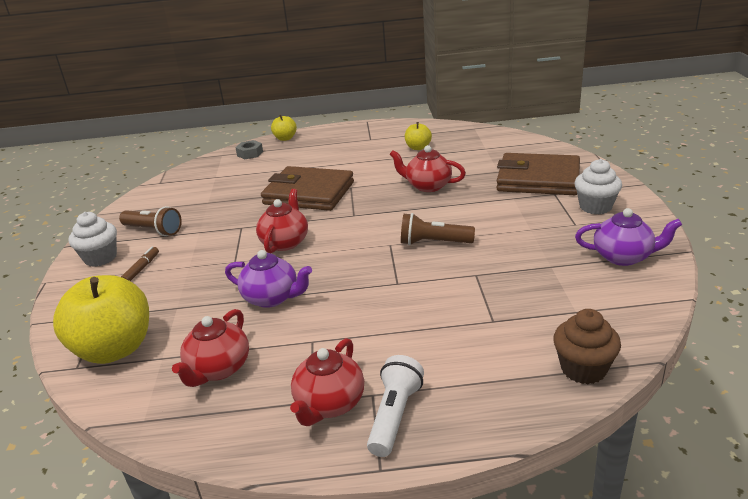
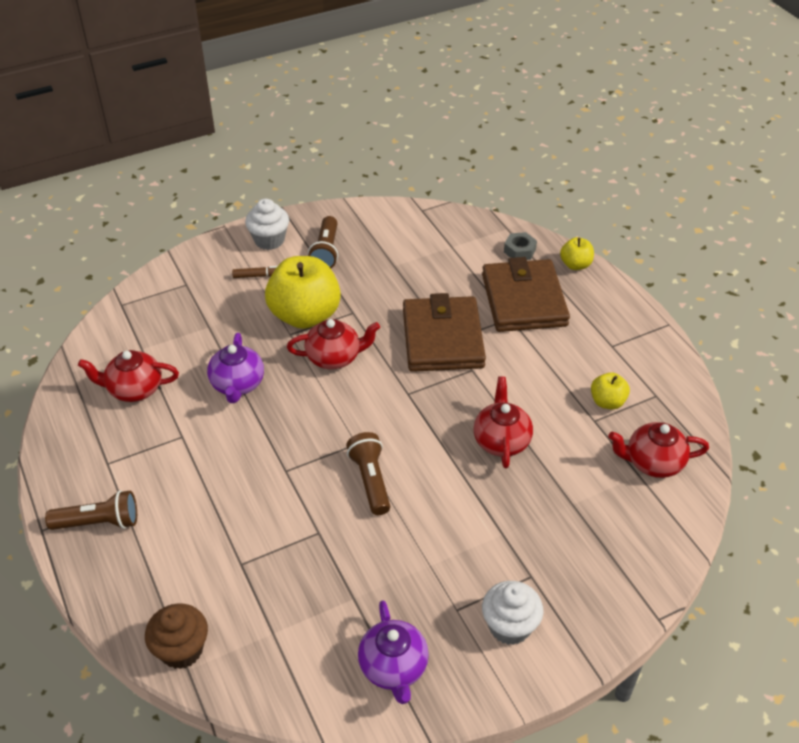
camera: 65 degrees right, 15 degrees up
yellow apple [53,275,149,364] -> yellow apple moved to [265,256,341,329]
red teapot [290,338,364,426] -> red teapot moved to [608,422,709,478]
white flashlight [367,355,424,457] -> brown flashlight [45,490,137,530]
brown wallet [496,153,580,195] -> brown wallet moved to [482,257,570,332]

